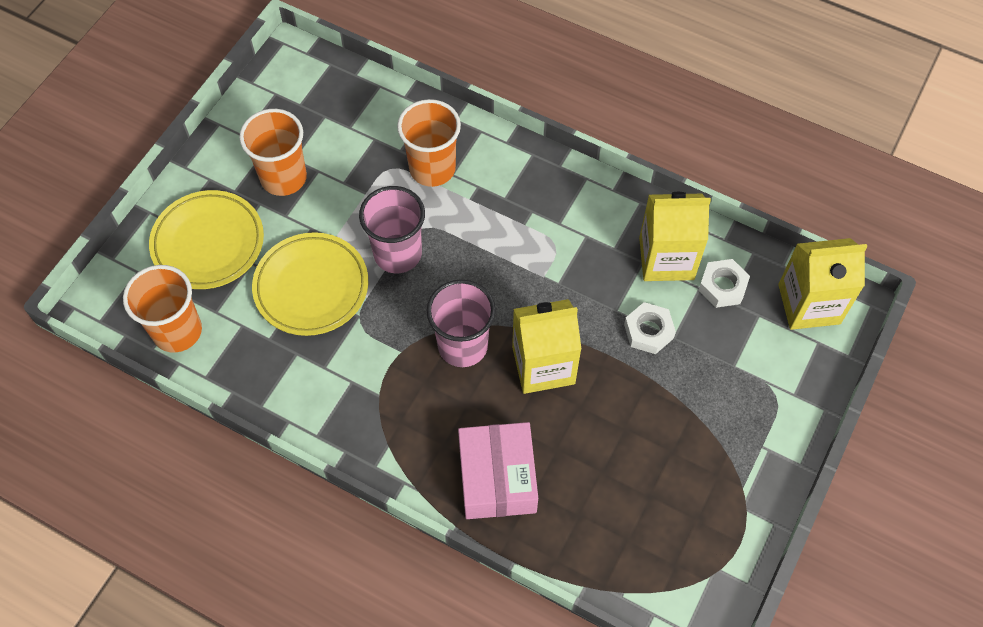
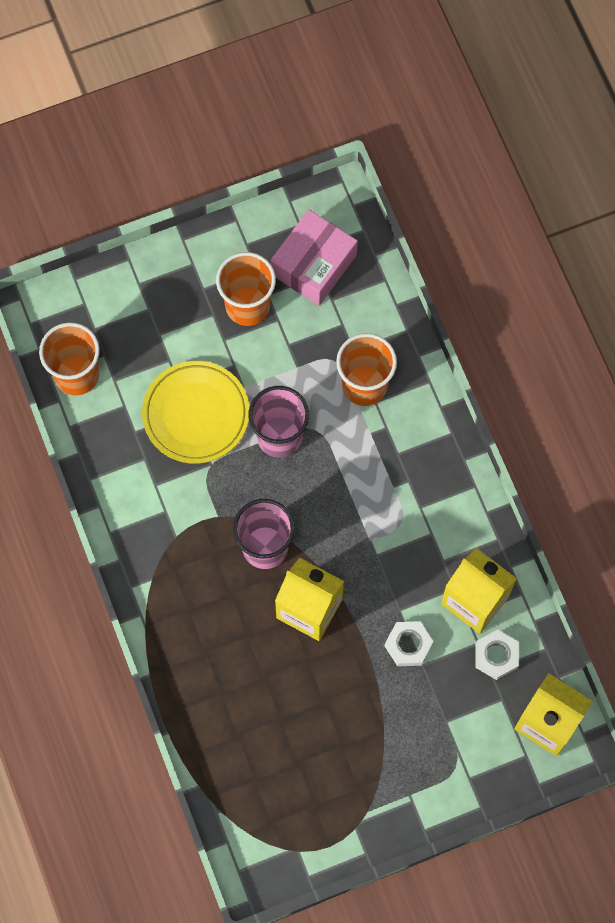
camera: 40 degrees right, 10 degrees up
yellow plate [149,190,264,289] -> none
pink box [458,422,538,519] -> pink box moved to [270,209,358,306]

